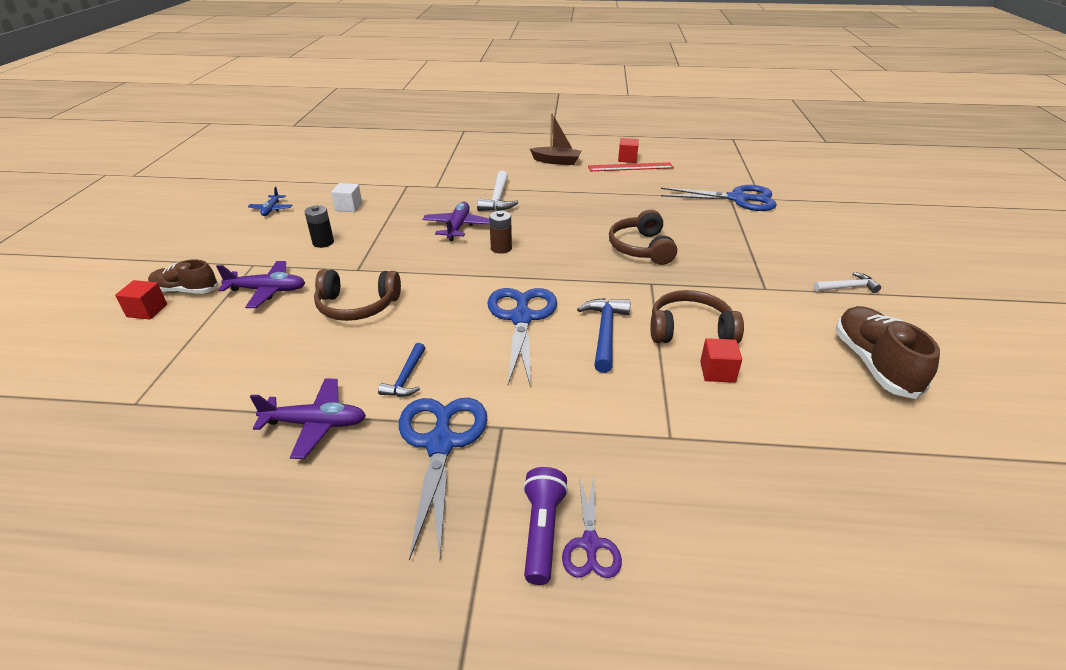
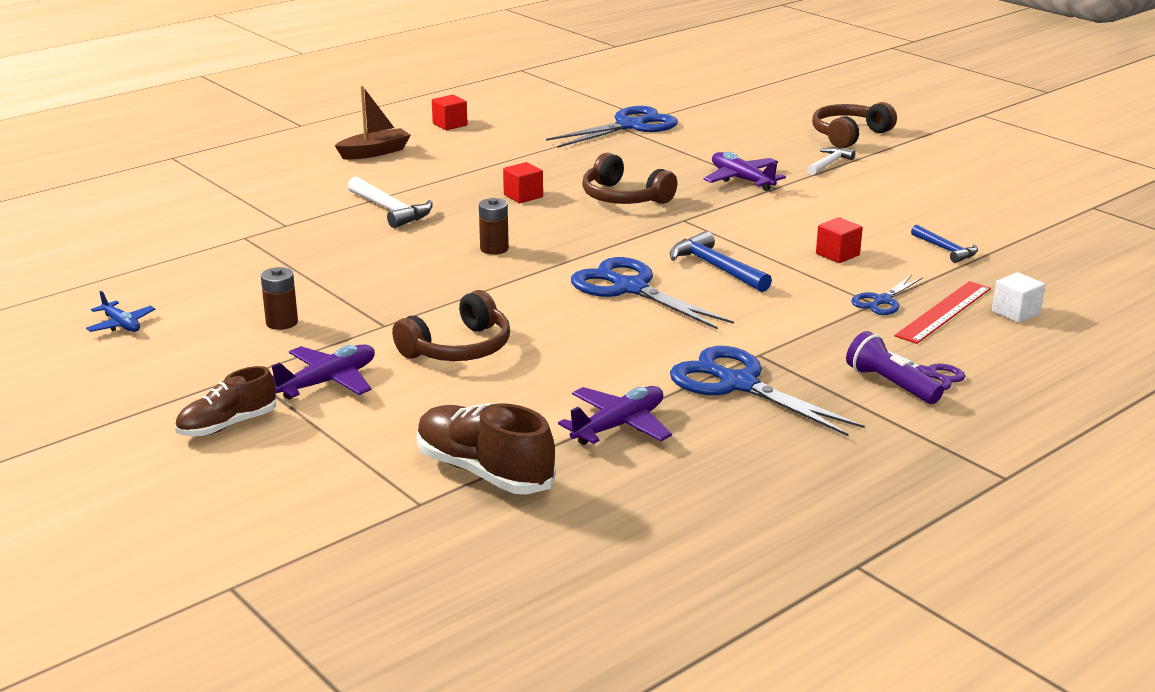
camera: 45 degrees left, 10 degrees down
red cube [115,280,167,320] -> red cube moved to [503,162,543,203]
black battery [304,205,334,248] -> brown battery [261,267,298,330]
white cube [331,183,362,212] -> white cube moved to [992,272,1045,323]
blue hammer [378,343,425,397] -> blue hammer moved to [911,225,978,263]
purple plane [423,202,490,241] -> purple plane moved to [703,152,786,191]
red ruler [588,162,674,171] -> red ruler moved to [895,281,991,344]
brown headphones [650,290,744,343] -> brown headphones moved to [812,102,897,149]
brown shoe [835,306,940,399] -> brown shoe moved to [417,403,556,494]
none -> blue scissors [851,275,923,315]

